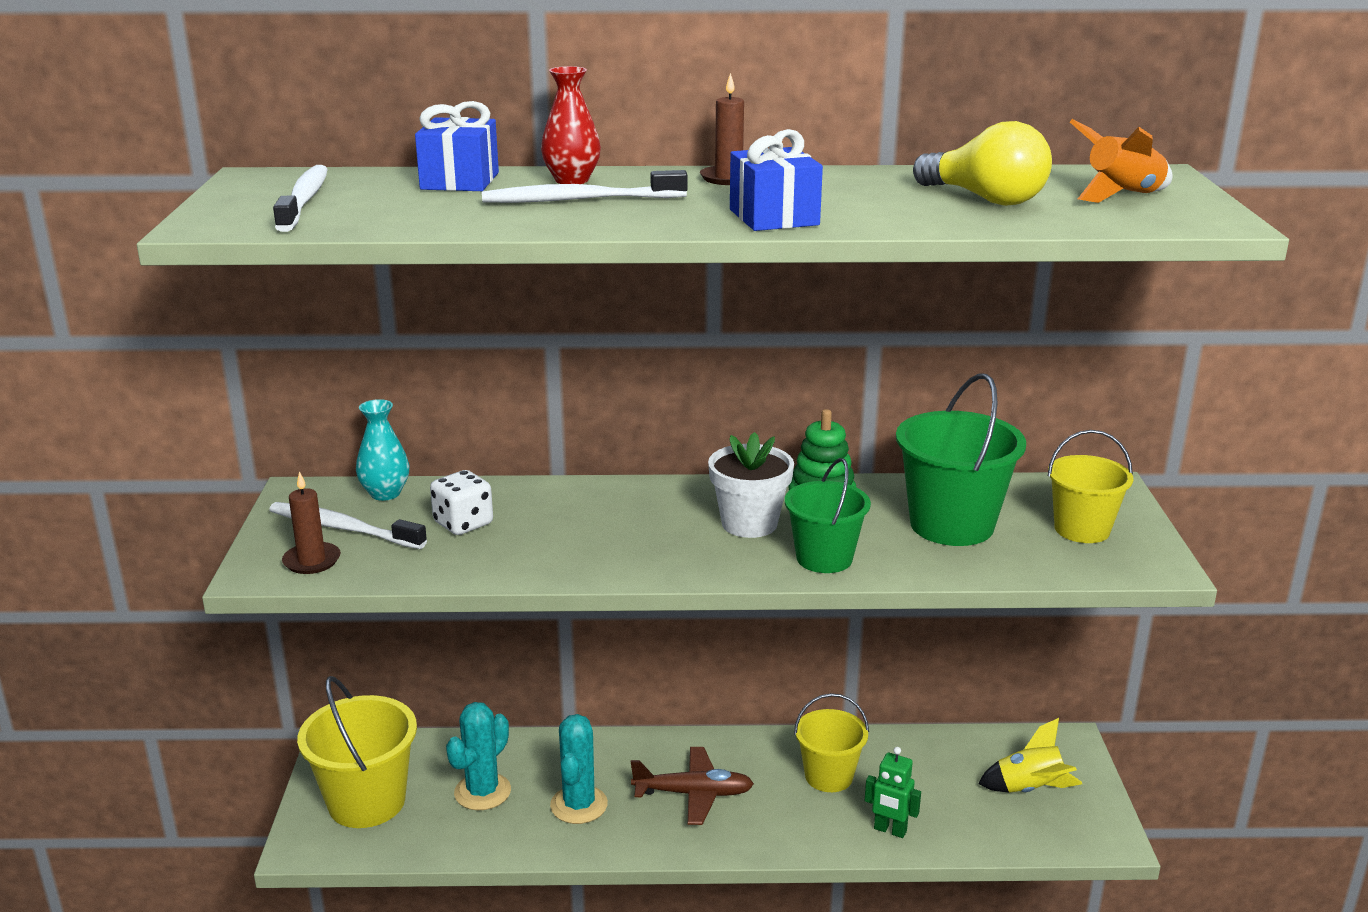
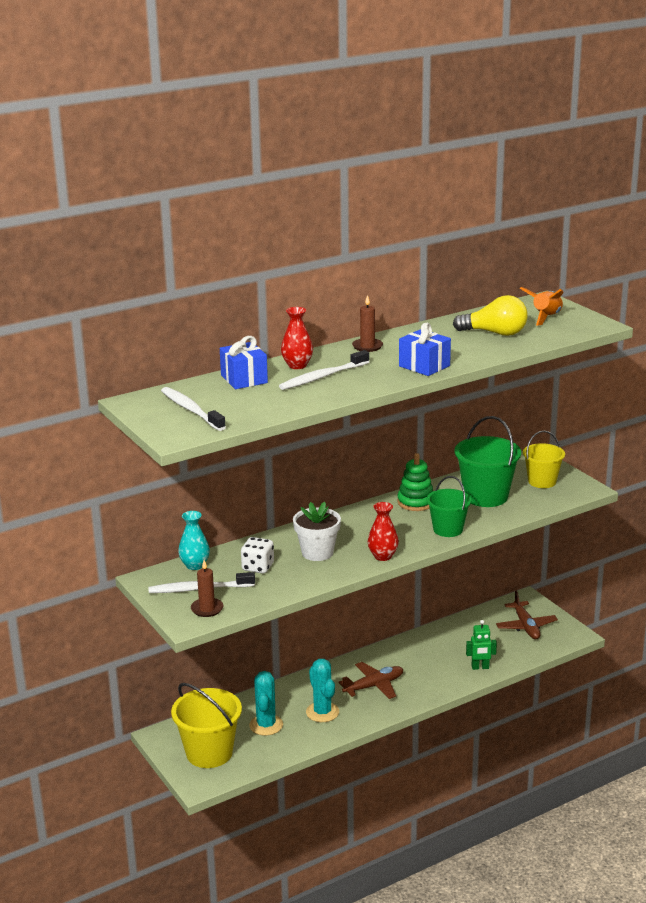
camera: 30 degrees left, 0 degrees up
white flower pot [708,432,794,538] -> white flower pot moved to [293,502,341,561]
yellow bucket [794,693,869,792] -> none
yellow rocket [978,718,1082,793] -> brown plane [496,590,558,639]
none -> red vase [368,502,399,561]

